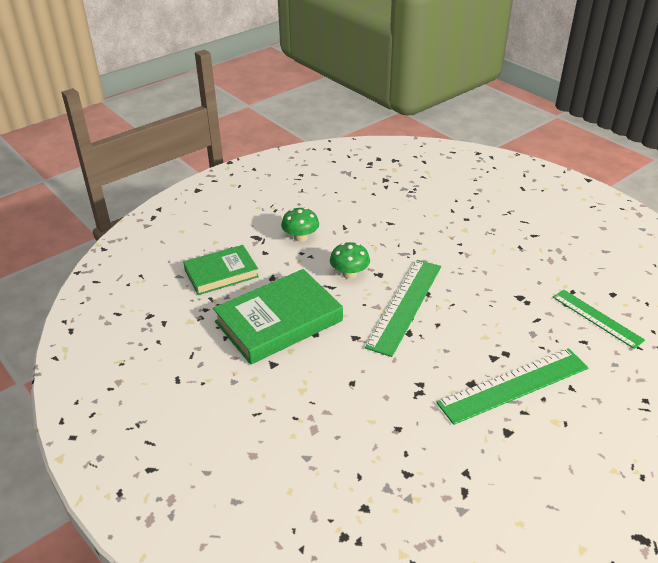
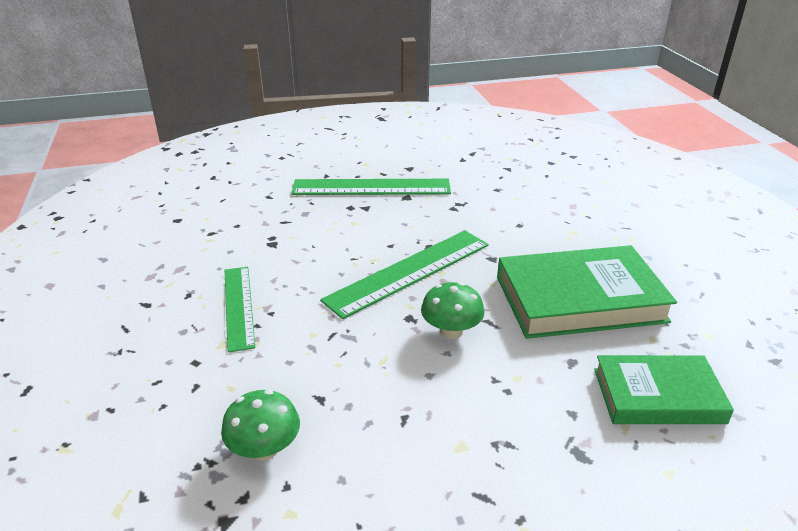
camera: 155 degrees left, 5 degrees down
green mushroom [281,207,319,242] -> green mushroom moved to [221,390,300,460]
green ruler [553,289,645,349] -> green ruler moved to [225,267,255,353]

